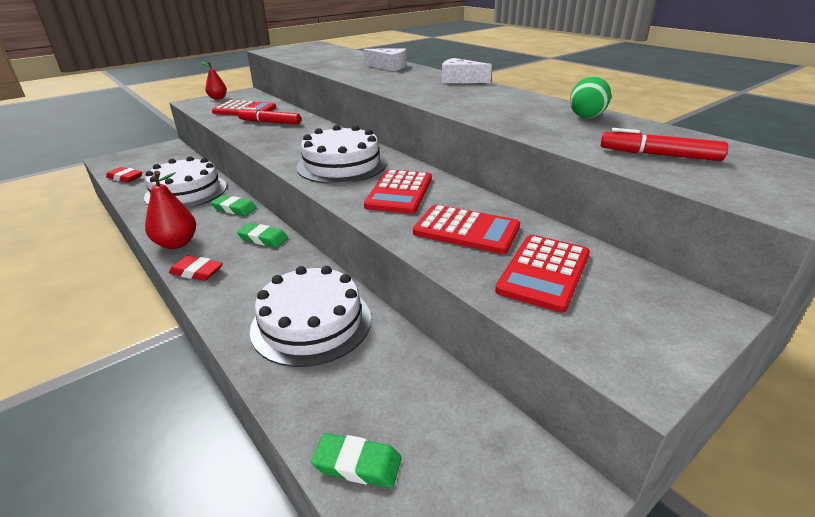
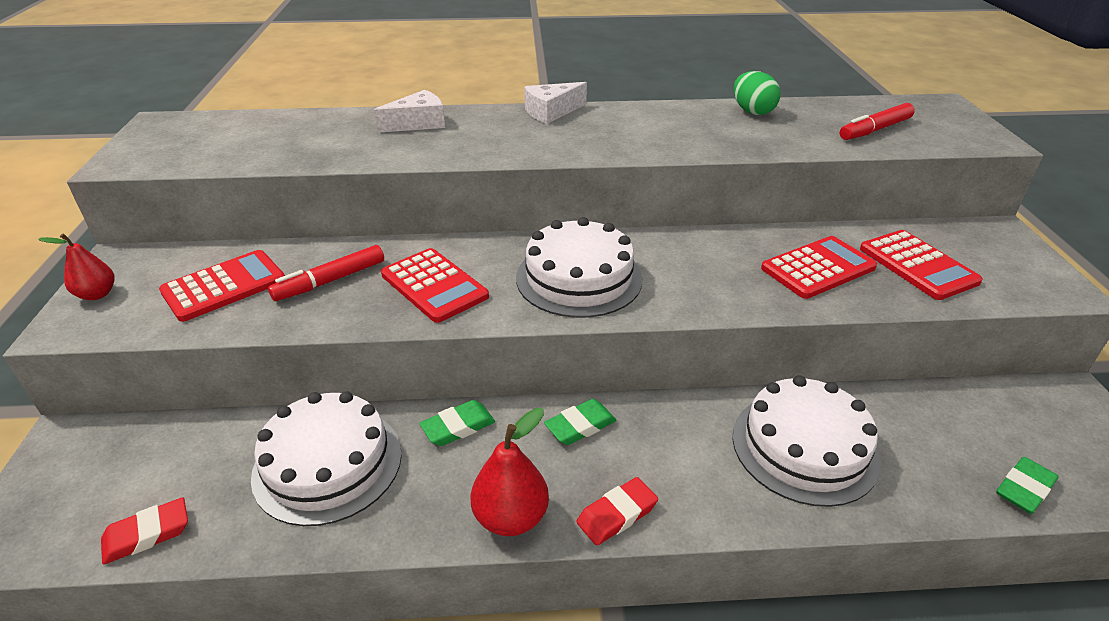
camera: 55 degrees left, 5 degrees up
red calculator [364,169,432,214] -> red calculator moved to [381,248,489,323]

